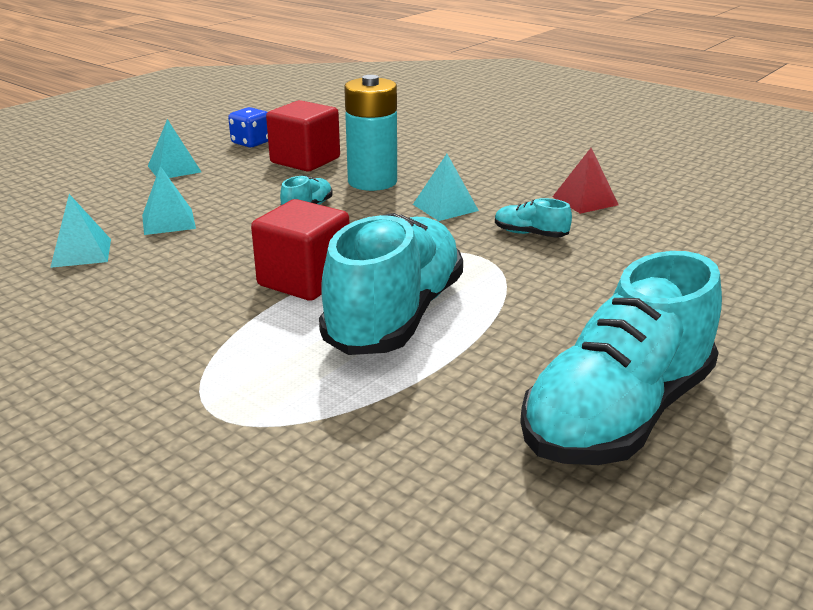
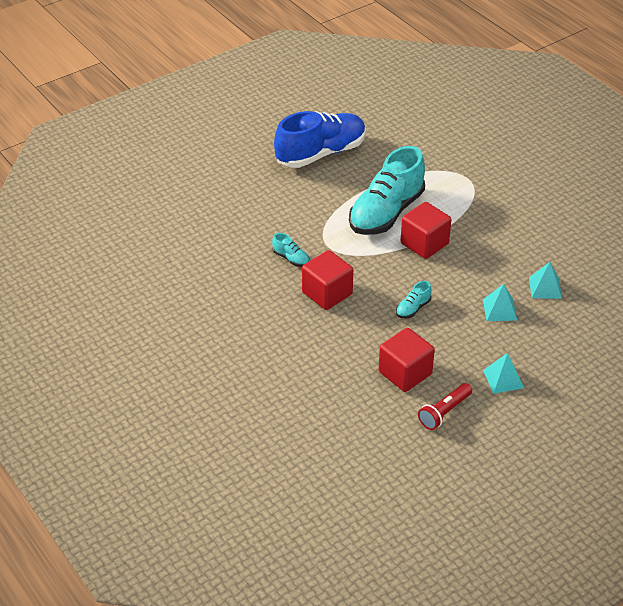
camera: 165 degrees left, 15 degrees up
blue dice [228,107,268,148] -> red flashlight [418,383,472,430]
turquoise battery [344,75,397,191] -> none
turquoise pyramid [413,154,479,221] -> red cube [302,250,353,310]
turquoise shoe [520,251,722,465] -> blue shoe [274,111,366,168]
red pyramid [552,148,619,214] -> none

